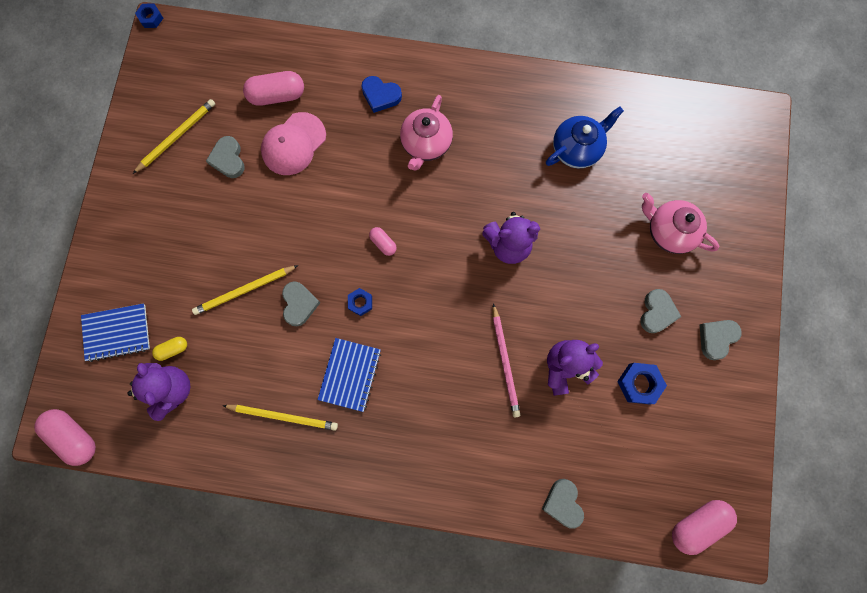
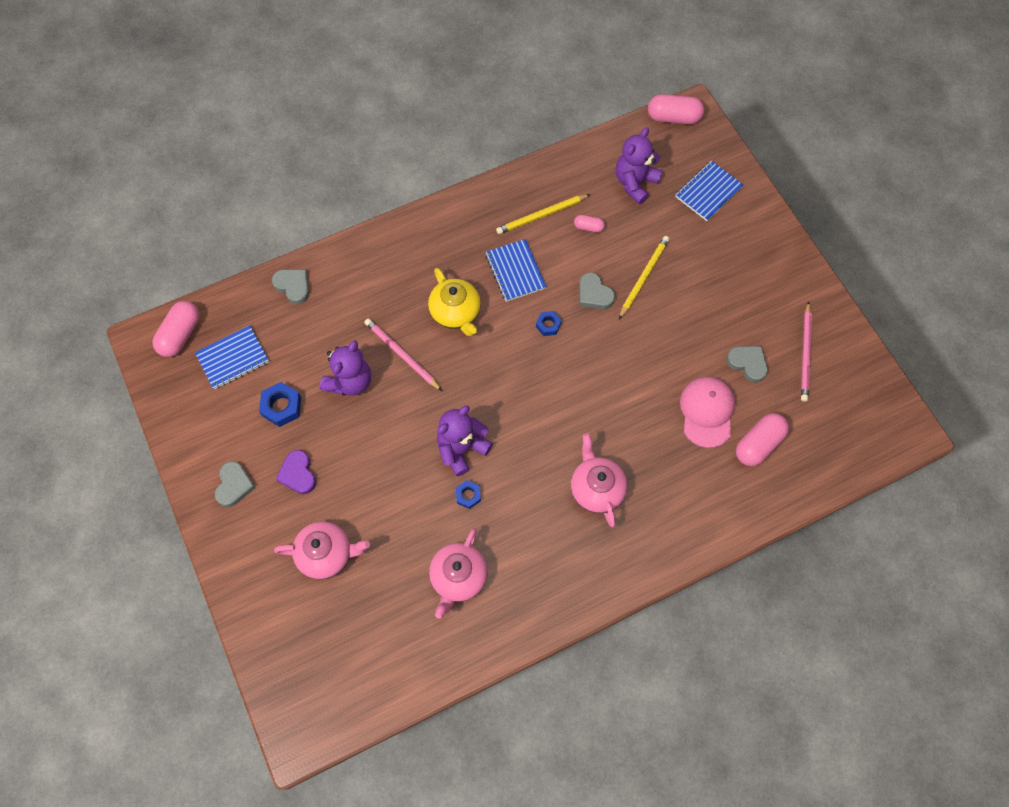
camera: 145 degrees right, 10 degrees down
purple teddy bear [128,363,191,421] -> purple teddy bear turned 90 degrees clockwise [616,127,663,204]
yellow pencil [133,99,215,174] -> pink pencil [801,301,812,402]
blue nut [135,3,163,28] -> blue nut moved to [456,480,481,509]
yellow capsule [152,337,187,361] -> none
blue heart [361,76,402,113] -> none
pink capsule [369,227,397,256] -> pink capsule moved to [574,215,605,233]
blue teapot [546,106,624,168] -> pink teapot [429,528,488,619]
grey heart [640,289,681,333] -> purple heart [276,450,316,494]
none -> blue notebook [195,325,269,390]
none -> yellow teapot [428,268,481,336]

